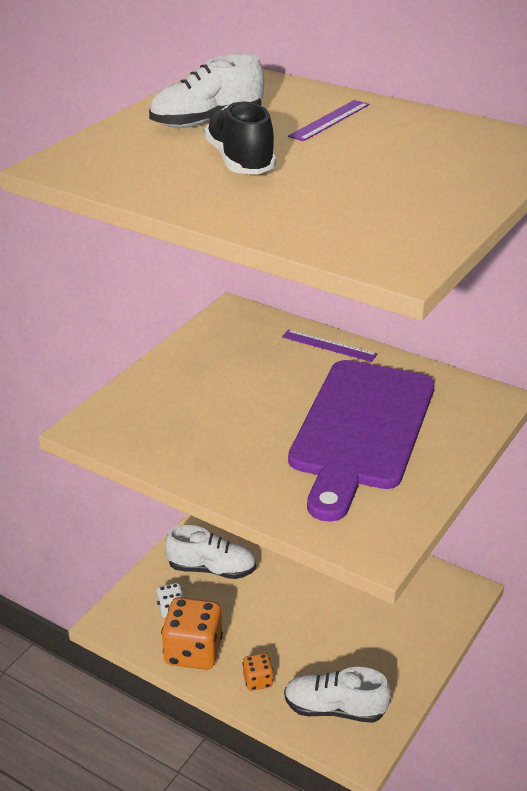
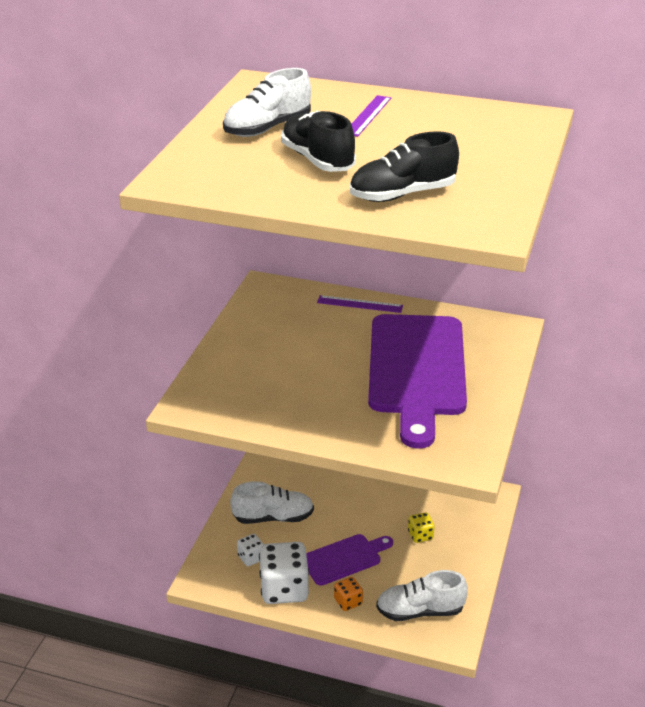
camera: 15 degrees left, 0 degrees up
orange dice [161,597,223,670] -> white dice [259,542,309,604]
none -> purple cutting board [306,534,393,586]
none -> black shoe [350,131,459,202]
none -> yellow dice [408,512,435,543]

